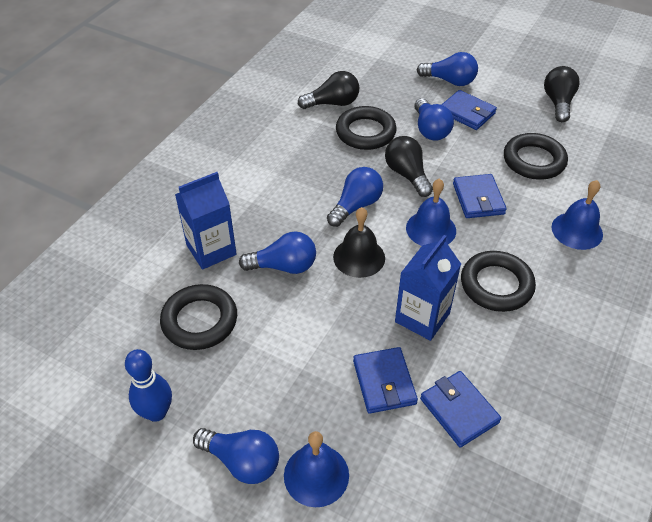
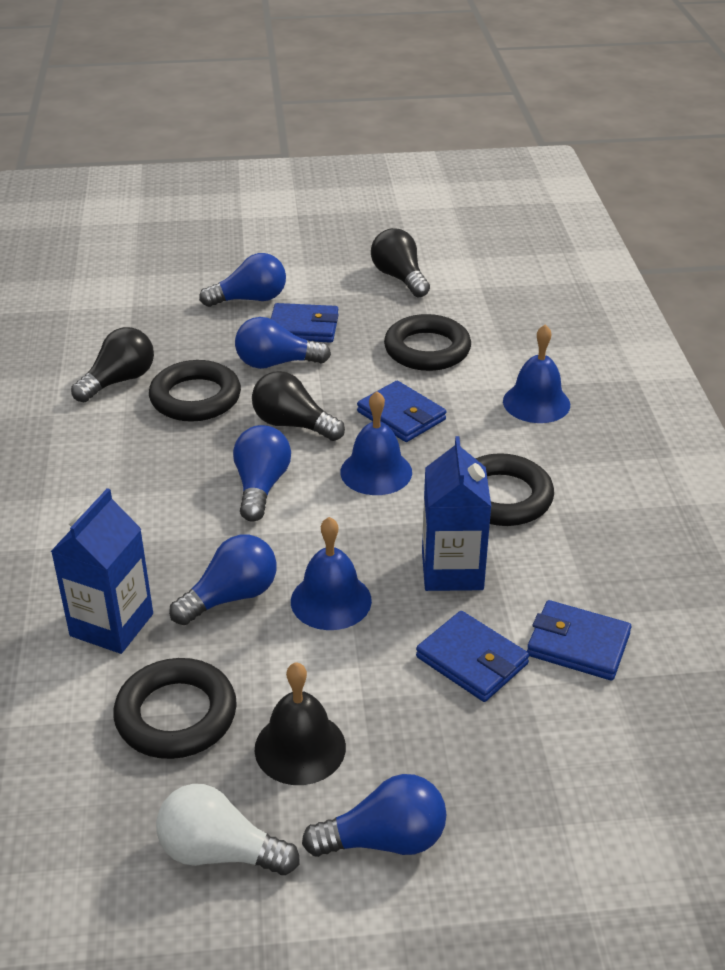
camera: 35 degrees left, 10 degrees down
blue bowling pin [125,349,172,422] -> white light bulb [156,784,300,875]
blue bell [284,431,349,507] -> blue bell moved to [291,517,372,630]
black bell [333,207,385,278] -> black bell moved to [254,662,346,785]
blue light bulb [414,98,454,141] -> blue light bulb turned 135 degrees clockwise [235,317,331,369]

